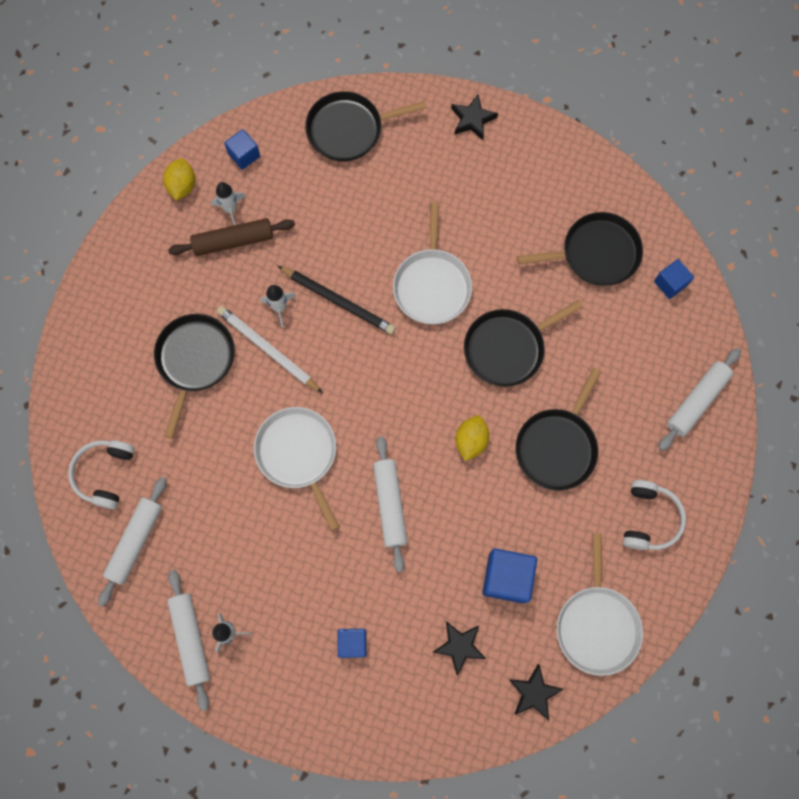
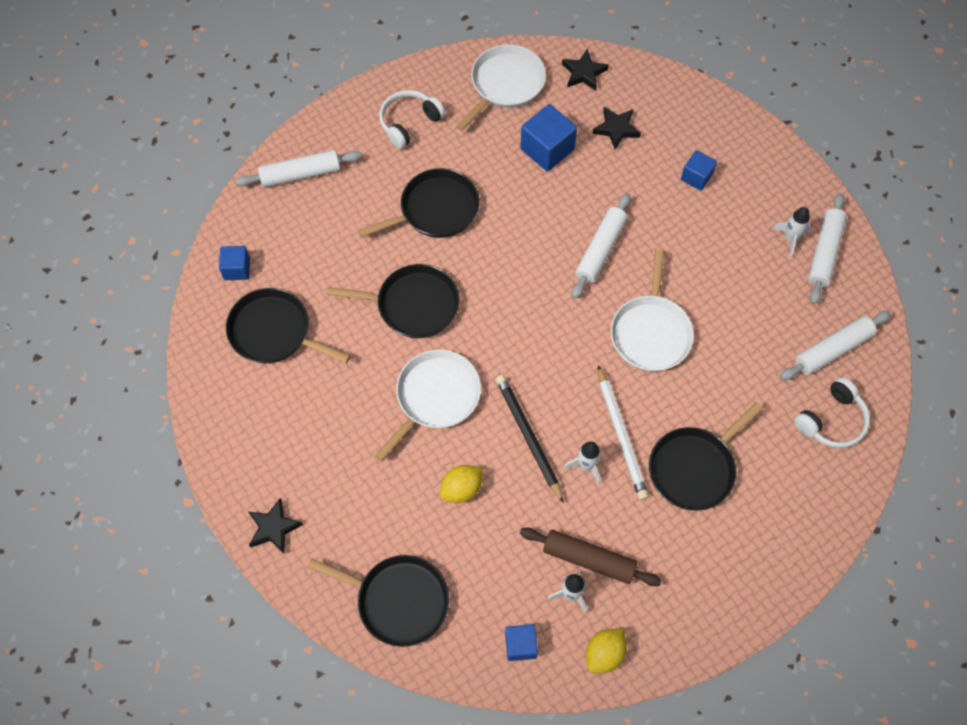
camera: 145 degrees left, 10 degrees down
yellow lemon [455,416,489,461] -> yellow lemon moved to [440,465,483,503]

